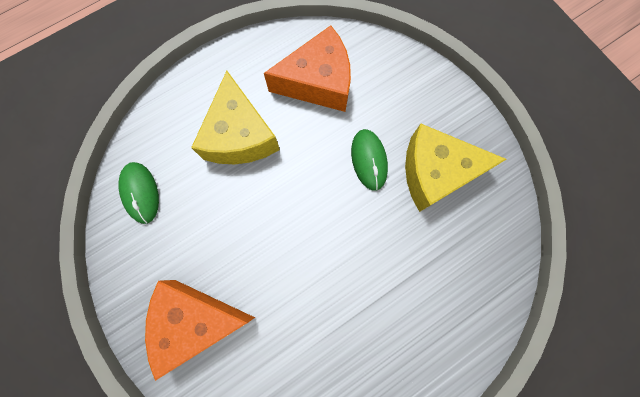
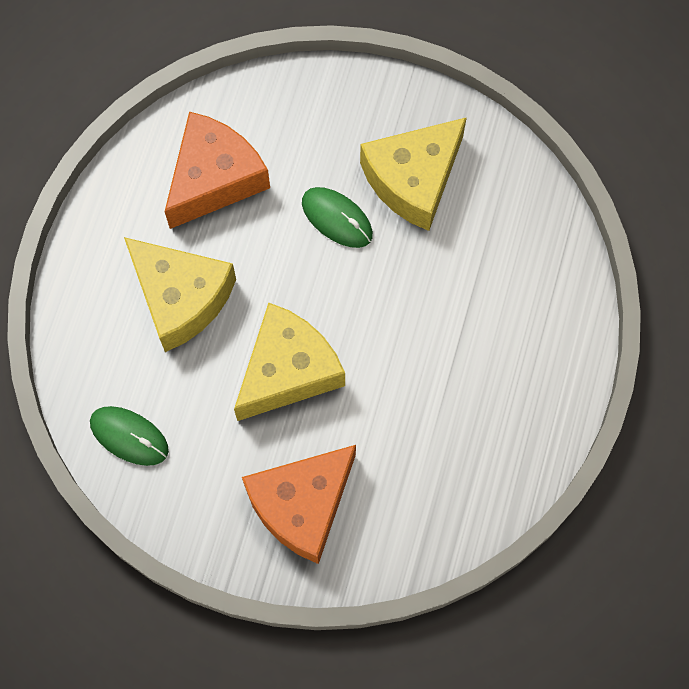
camera: 40 degrees left, 5 degrees down
none -> yellow cheese [234,302,345,421]

